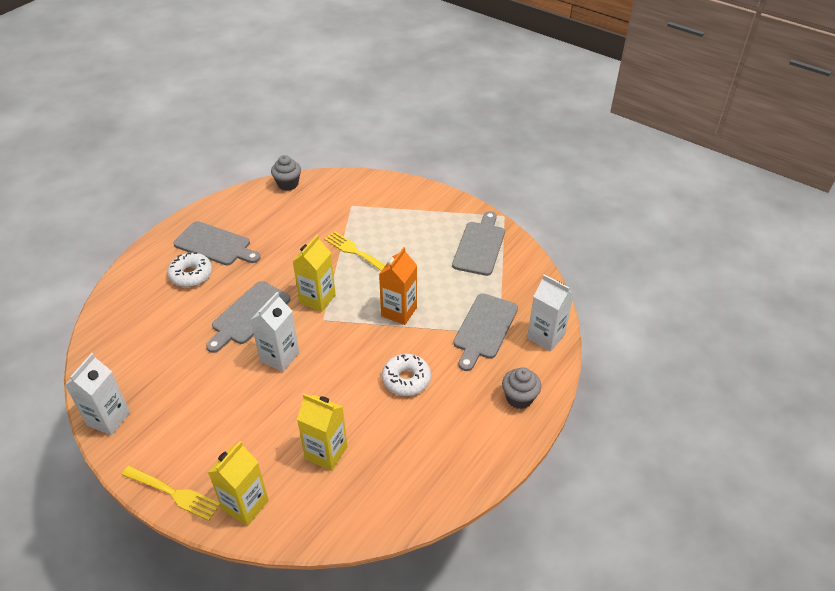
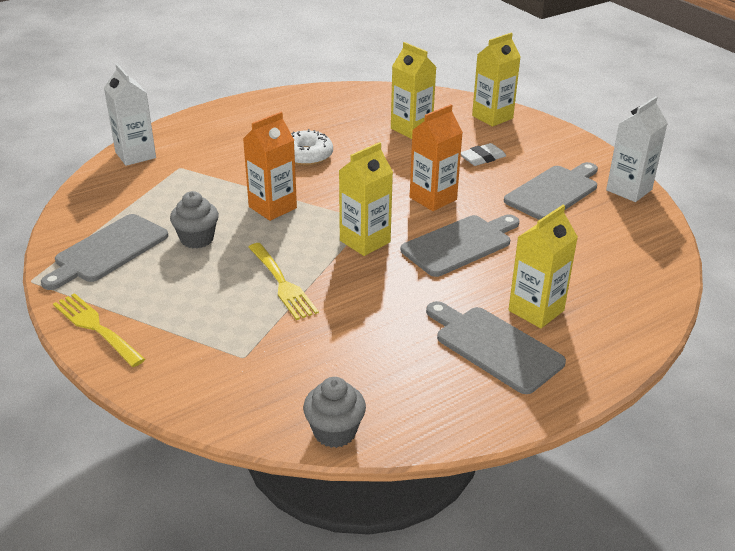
camera: 160 degrees left, 10 degrees down
yellow fork [122,466,220,521] -> yellow fork moved to [53,293,145,367]
white donut [167,252,212,287] -> yellow carton [508,205,578,328]
white carton [250,292,299,372] -> orange carton [410,104,463,211]
grey cutting board [453,293,518,371] -> grey cutting board moved to [504,162,598,220]
grey cupcake [502,367,541,409] -> grey cupcake moved to [170,191,219,248]
none -> white eraser [461,143,506,166]

